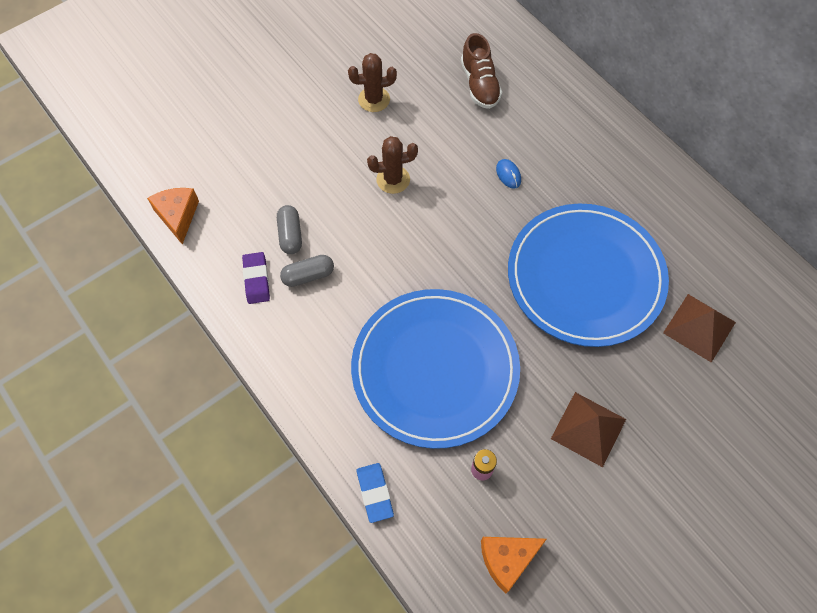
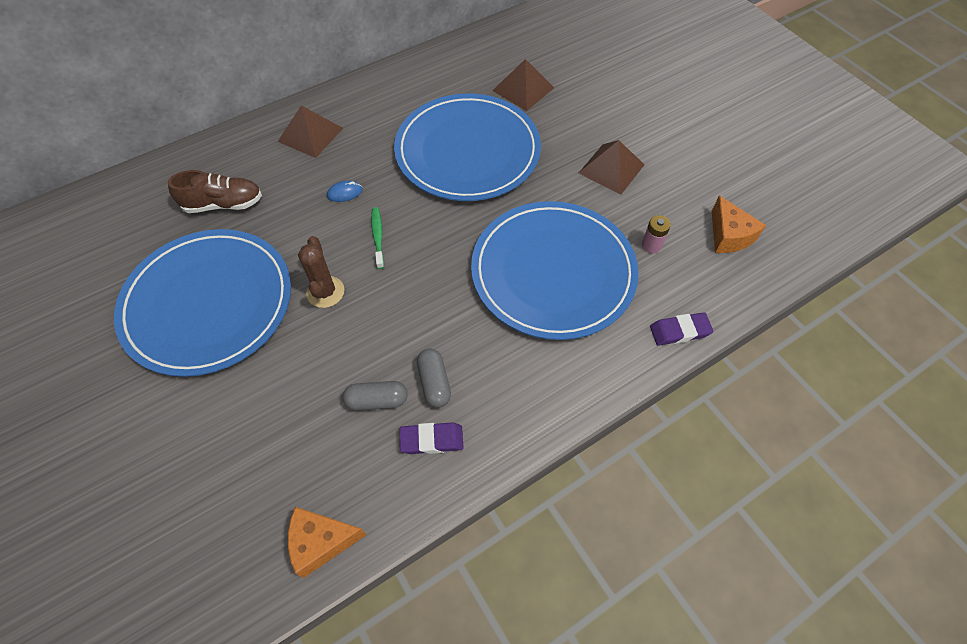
camera: 85 degrees left, 5 degrees down
brown cactus [348,53,397,112] -> blue plate [114,229,291,377]
blue eraser [356,463,394,523] -> purple eraser [650,312,713,345]
none -> brown pyramid [278,105,343,158]
none -> green toothbrush [371,207,384,269]

